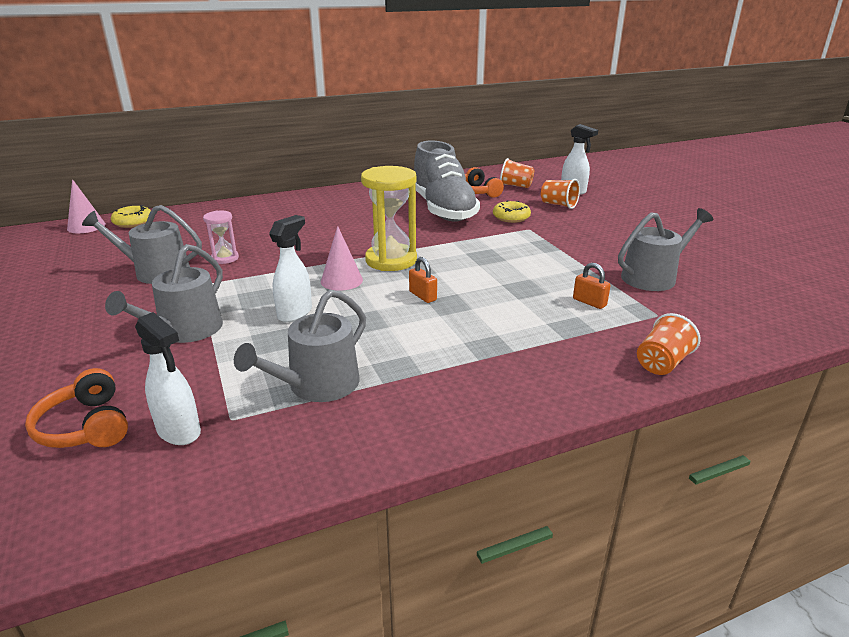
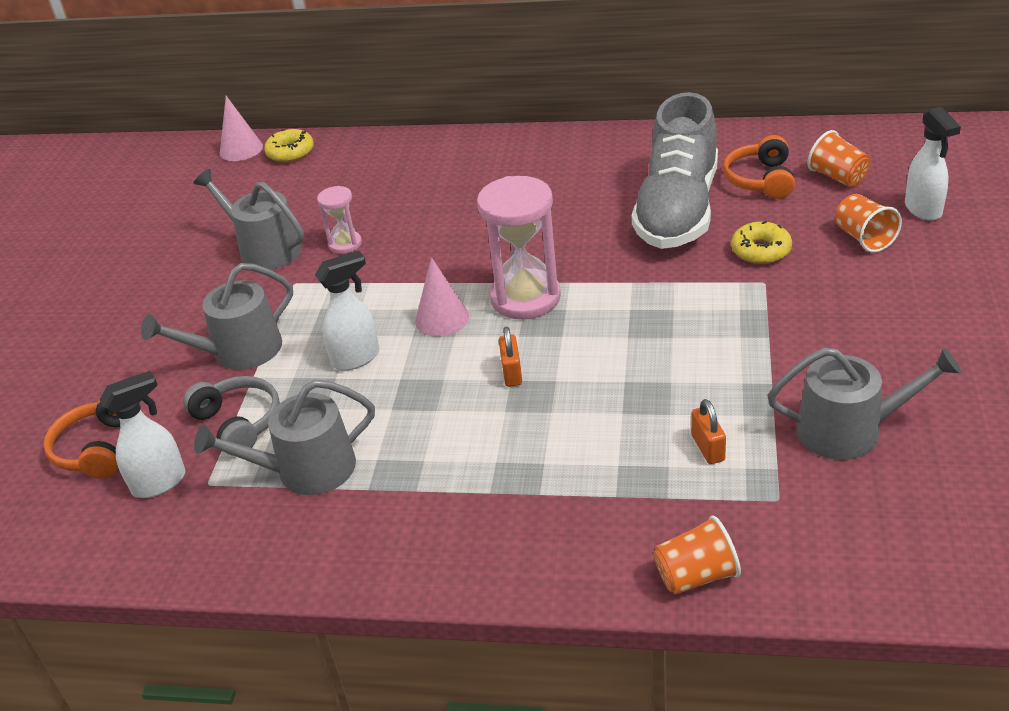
camera: 35 degrees right, 10 degrees up
white spray bottle [135,312,201,445] -> white spray bottle turned 105 degrees counterclockwise [100,371,186,498]
yellow hourglass [361,166,417,271] -> pink hourglass [477,176,561,319]
none -> grey headphones [183,376,280,456]

